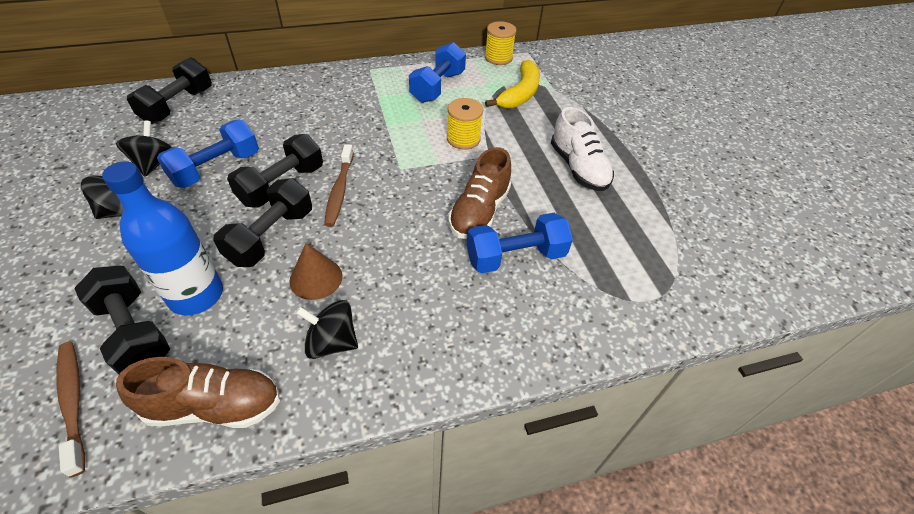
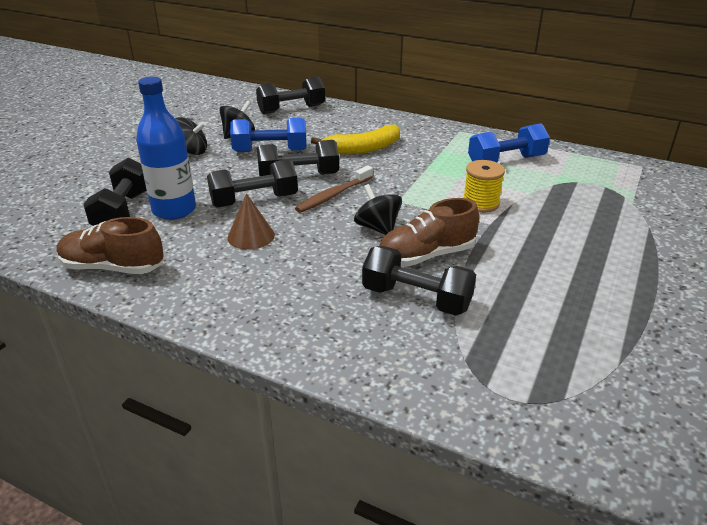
camera: 45 degrees right, 15 degrees down
brown toothbrush [56,342,85,477] -> none
brown shoe [116,357,280,428] -> brown shoe turned 150 degrees clockwise [57,217,164,274]
black spinning top [296,300,358,359] -> black spinning top moved to [354,184,402,235]
blue dumbbell [467,213,573,273] -> black dumbbell [362,246,476,316]
yellow spool [485,21,516,65] -> none
yellow banana [485,60,540,109] -> yellow banana moved to [311,124,400,154]
white shoe [551,107,614,191] -> none

